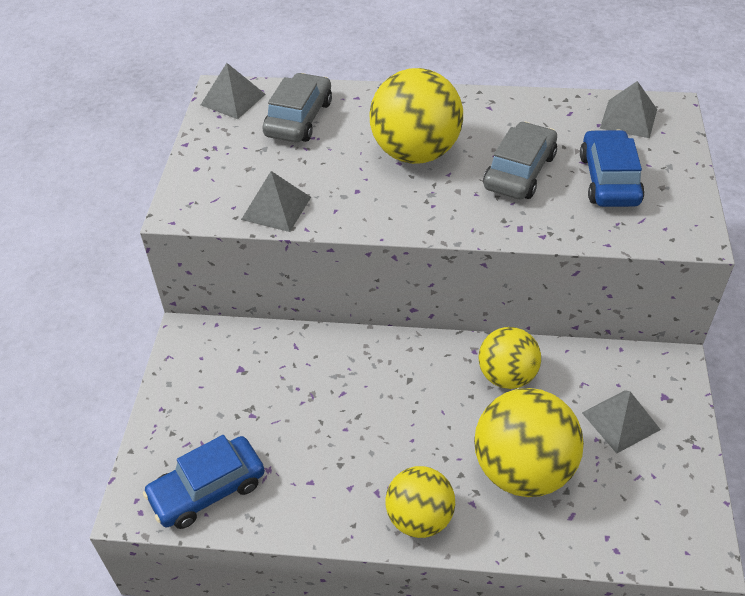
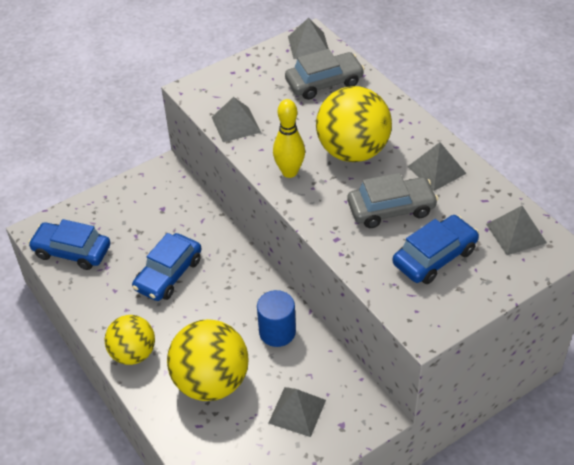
camera: 50 degrees right, 0 degrees up
yellow ball [479,327,541,389] -> blue cylinder [257,290,296,347]
none -> blue car [132,233,201,301]
none -> yellow bowling pin [273,99,305,178]
none -> grey pyramid [407,142,467,191]

